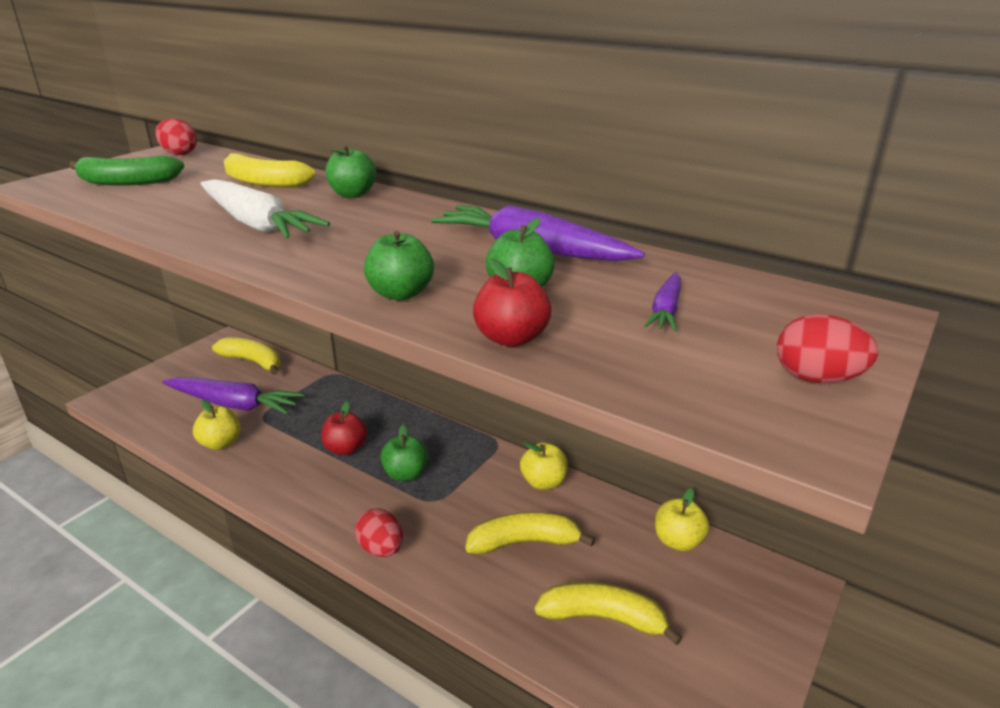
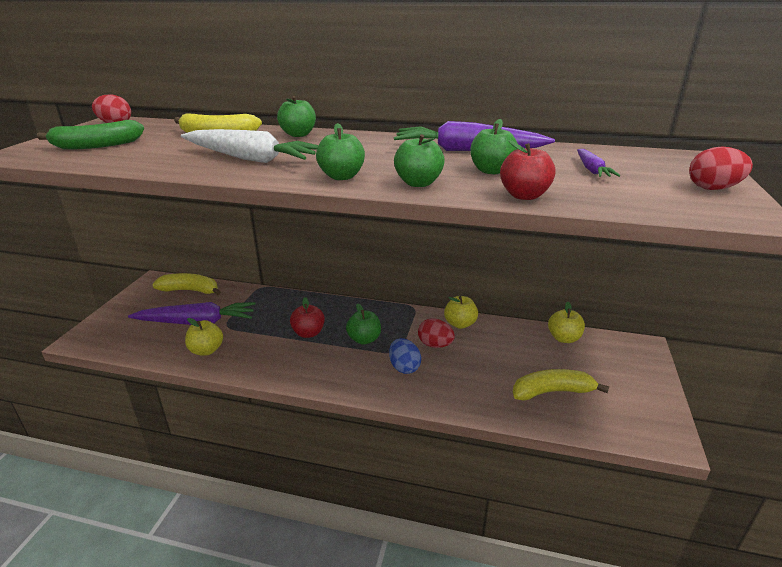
camera: 20 degrees left, 0 degrees up
red egg [355,508,403,557] -> red egg moved to [418,318,455,348]
yellow banana [465,512,595,555] -> none
none -> green apple [316,123,365,180]
none -> blue egg [389,338,421,374]

